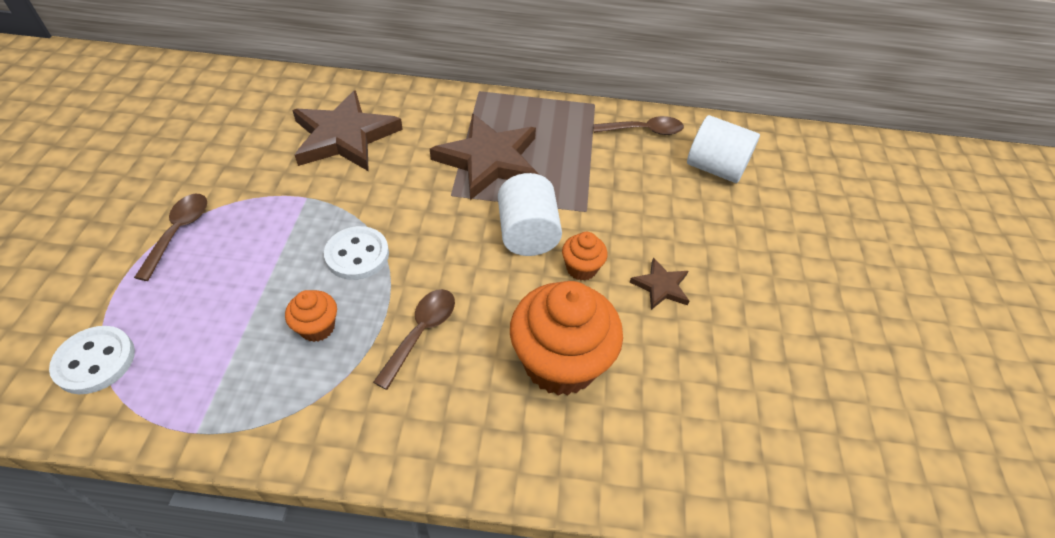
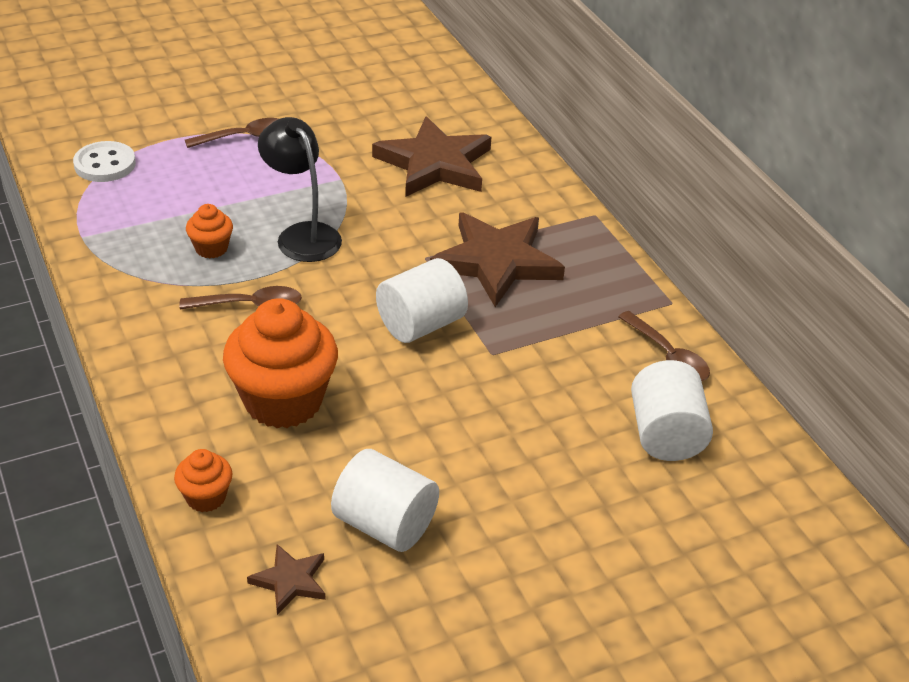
camera: 60 degrees right, 10 degrees down
white button [324,226,389,280] -> black lamp [258,117,342,262]
orange cupcake [562,232,608,281] -> orange cupcake moved to [174,449,233,512]
brown star [630,257,689,310] -> brown star moved to [247,544,326,615]
none -> white cylinder [331,449,439,552]

